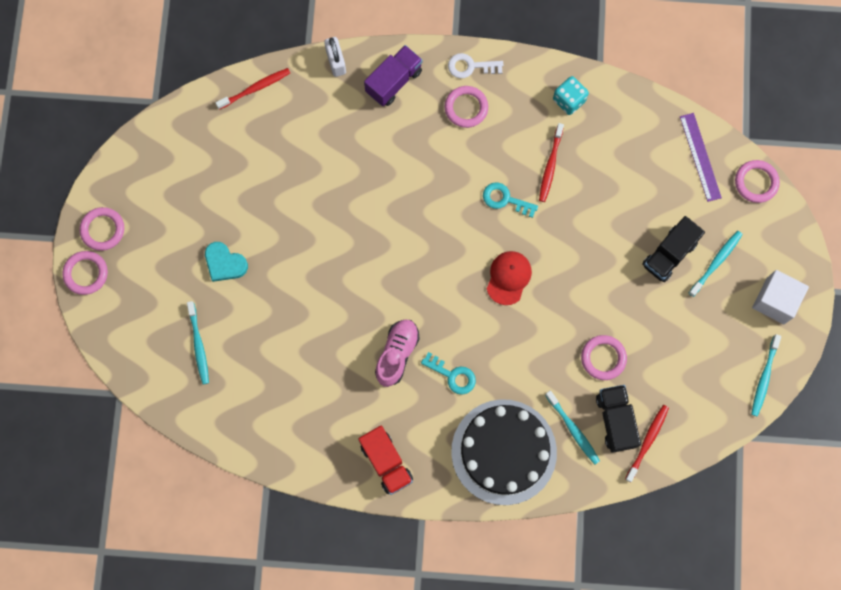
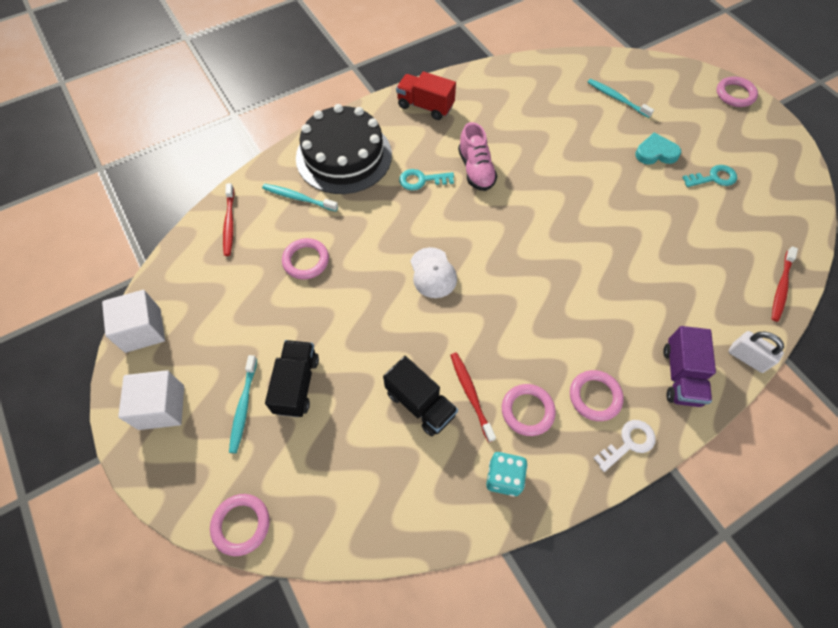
camera: 145 degrees right, 15 degrees down
pink ring [80,207,124,251] -> pink ring moved to [502,384,556,436]
turquoise key [483,183,538,218] -> turquoise key moved to [682,165,737,187]
red cap [487,251,532,305] -> white cap [410,247,457,298]
black truck [596,385,641,453] -> black truck moved to [383,356,458,436]
purple ruler [680,113,722,202] -> none
turquoise toothbrush [751,334,781,417] -> white cube [102,290,165,353]

